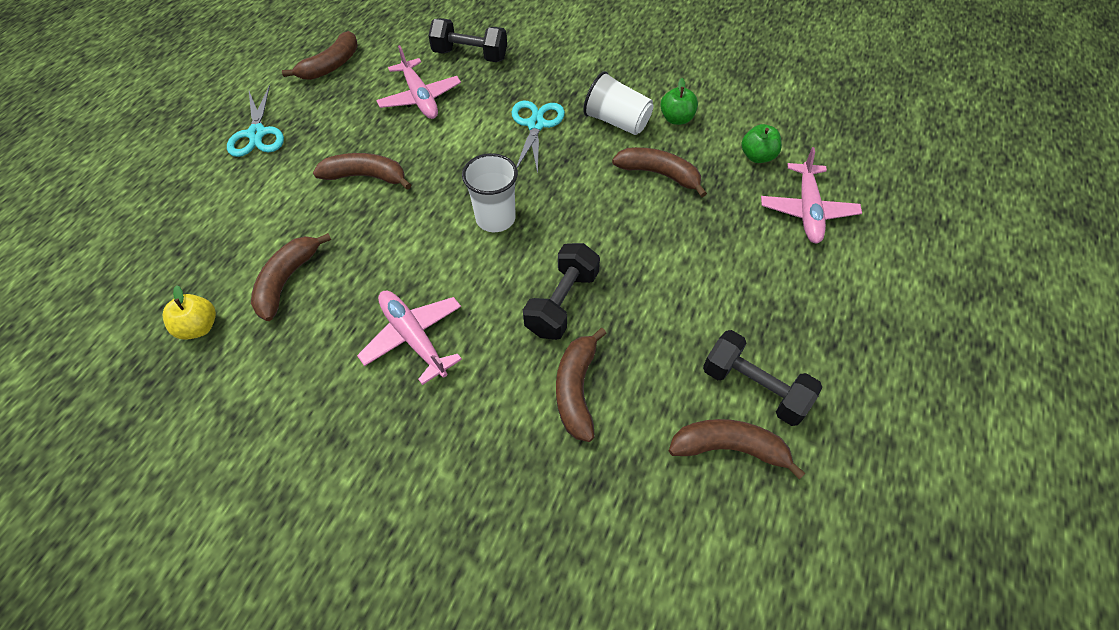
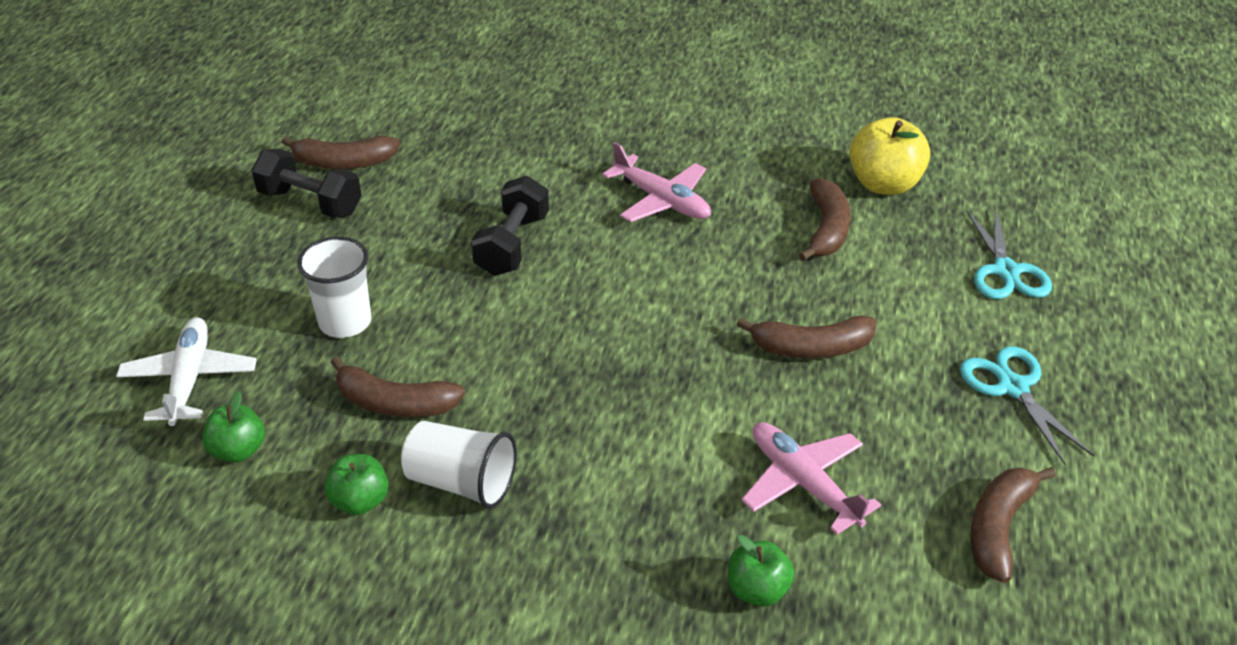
camera: 170 degrees right, 15 degrees down
yellow apple [162,285,216,340] -> yellow apple [849,117,930,195], size x1.64
black dumbbell [428,18,507,62] -> green apple [728,535,795,607]
white cup [462,153,518,232] -> white cup moved to [297,236,372,338]
turquoise scissors [511,101,565,174] -> turquoise scissors moved to [966,207,1052,299]
brown banana [556,328,607,442] -> none
pink plane [761,147,862,243] -> white plane [116,317,257,426]

